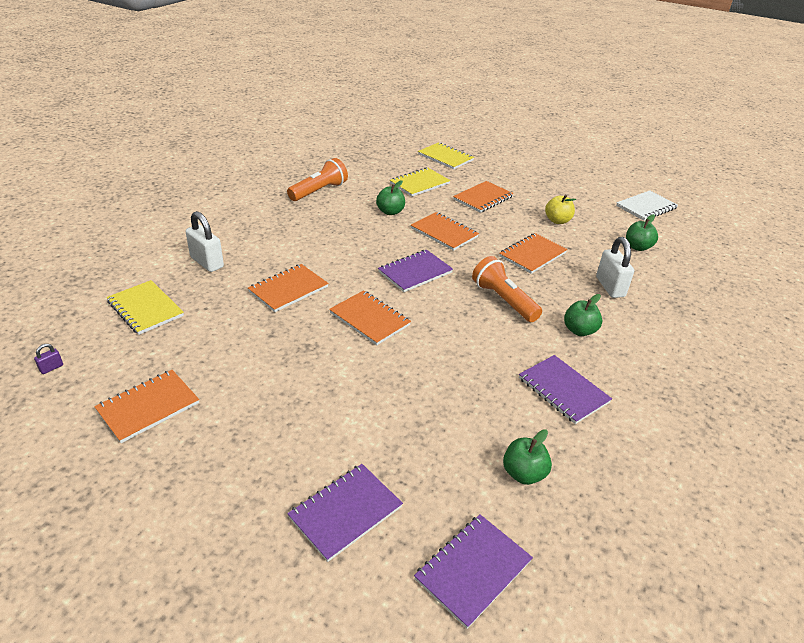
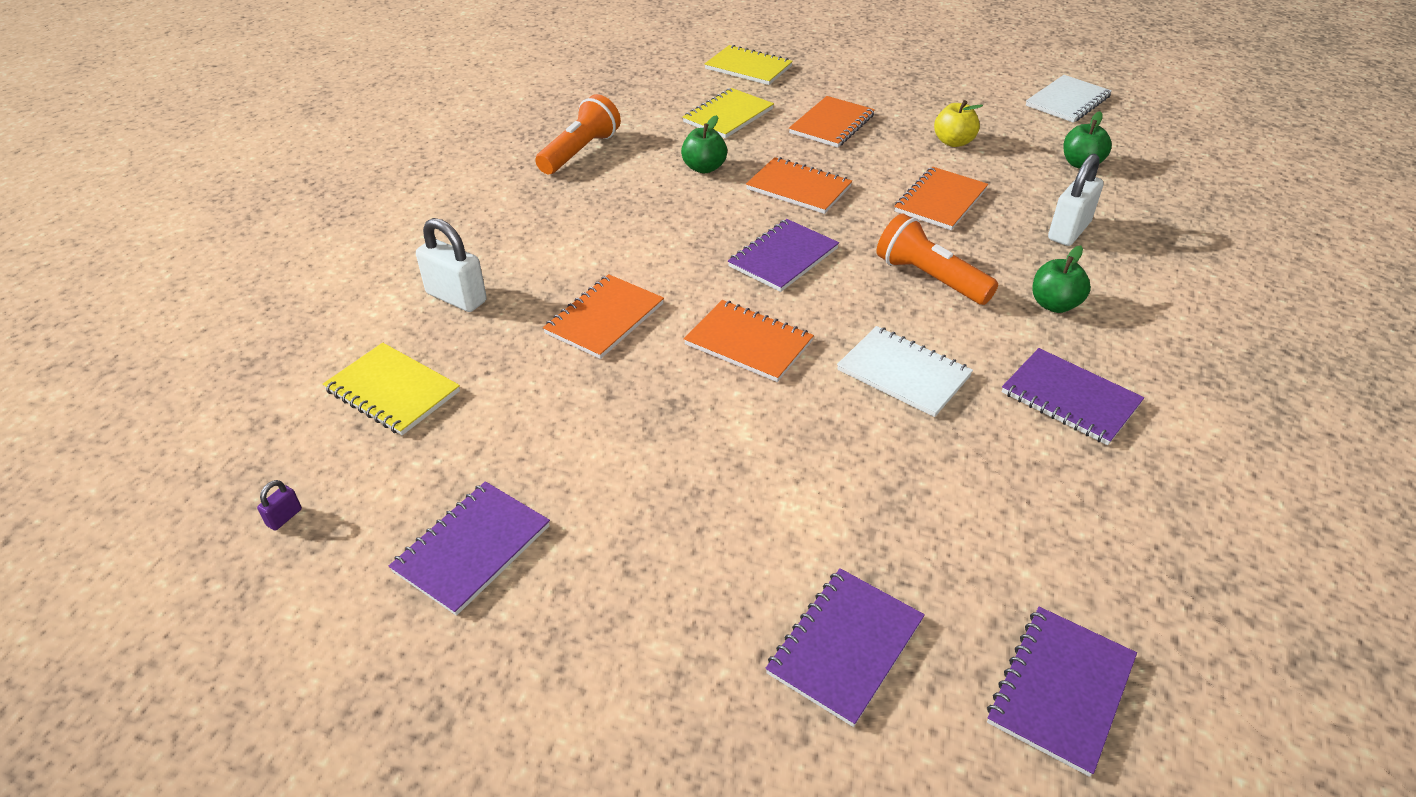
camera: 10 degrees left, 5 degrees up
orange notebook [94,370,199,443] -> purple notebook [389,481,550,616]
green apple [503,429,552,485] -> none
white padlock [596,237,634,298] -> white padlock turned 60 degrees clockwise [1048,154,1104,246]
none -> white notebook [837,326,973,417]

